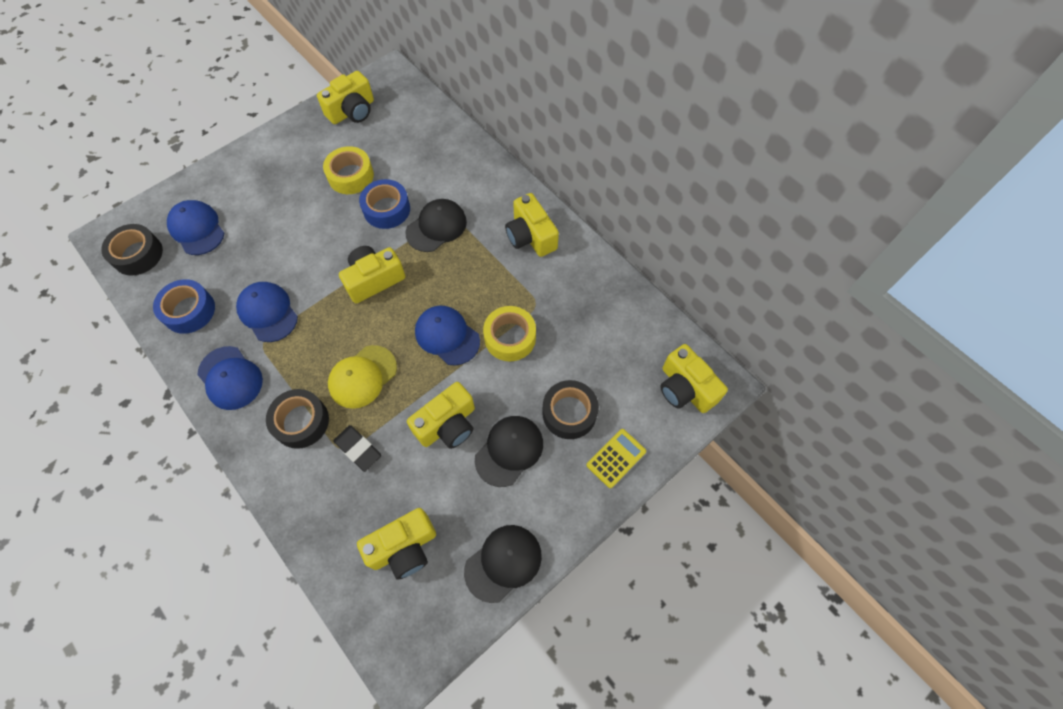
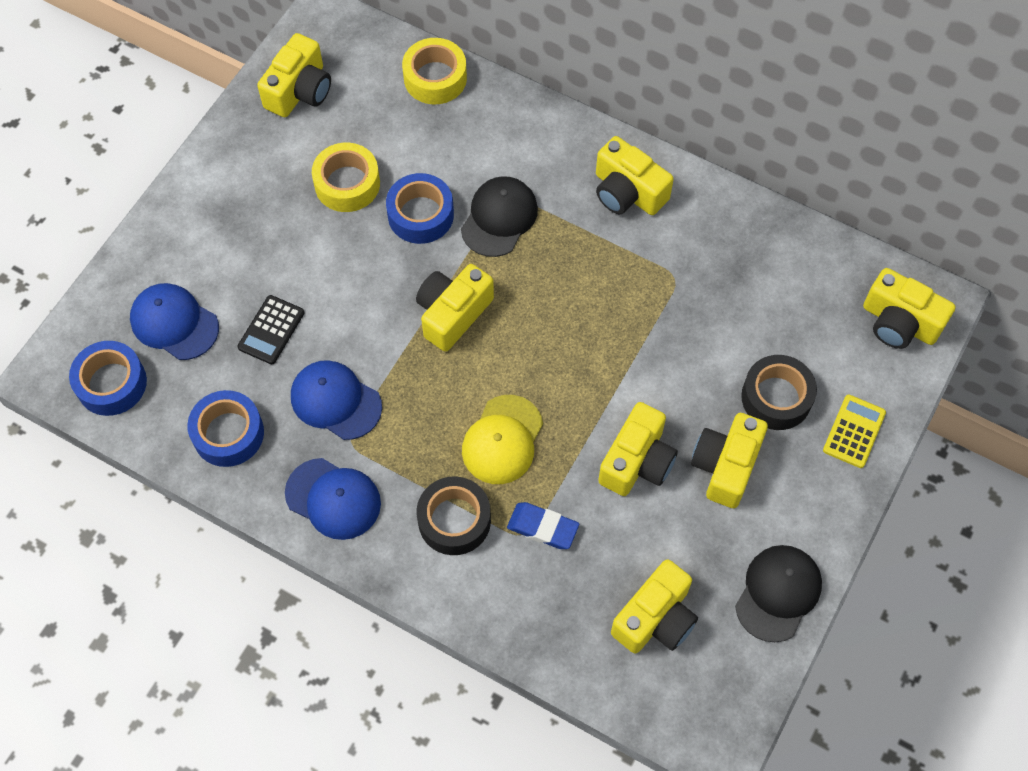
camera: 20 degrees left, 0 degrees up
black tape [101,224,163,276] -> blue tape [69,341,147,416]
black eraser [333,425,381,472] -> blue eraser [507,502,579,549]
blue cap [415,306,480,366] -> none
black cap [475,416,543,487] -> yellow camera [691,413,768,508]
yellow tape [483,306,536,361] -> yellow tape moved to [402,38,467,104]
none -> black calculator [237,295,304,364]

